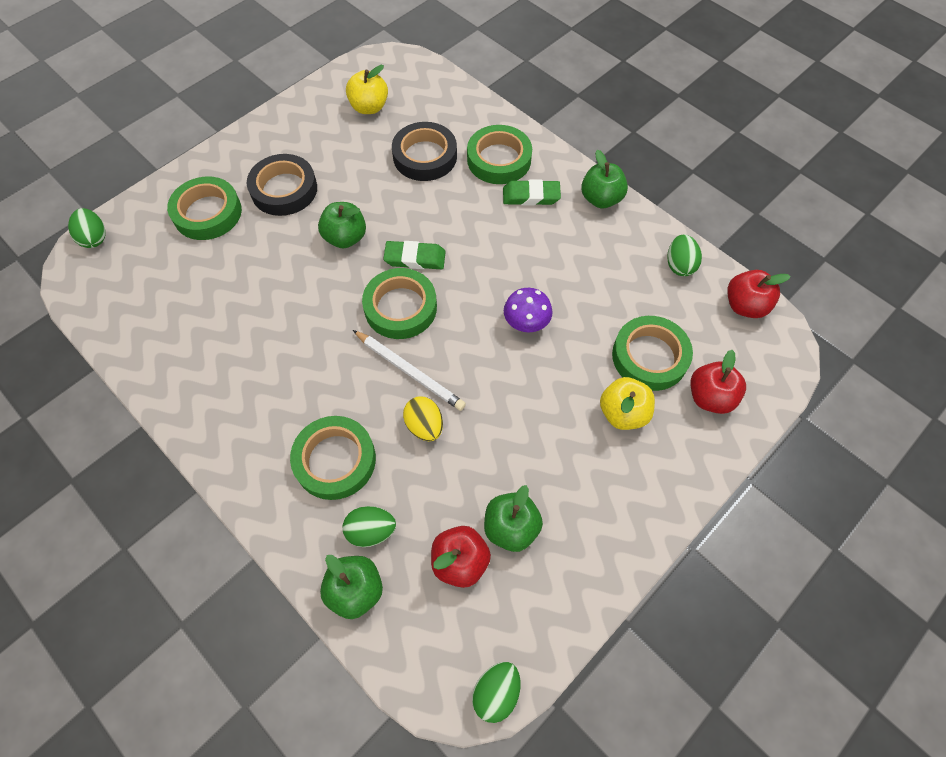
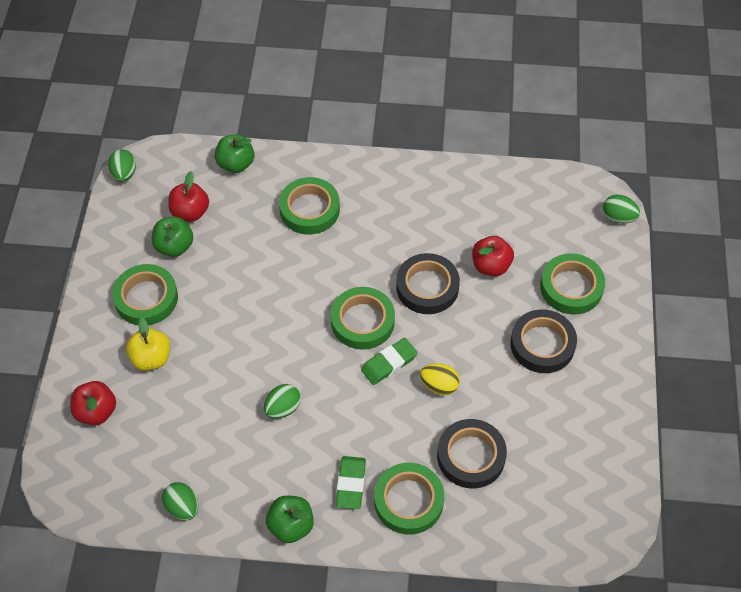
camera: 140 degrees right, 5 degrees down
green apple [318,202,366,248] -> none
green egg [342,506,396,547] -> green egg moved to [264,384,301,419]
yellow apple [346,65,388,114] -> none
white pencil [353,330,466,411] -> none
yellow egg [403,396,443,441] -> yellow egg moved to [420,363,460,395]
green eraser [503,180,561,206] -> green eraser turned 45 degrees counterclockwise [336,456,366,509]
purple mushroom [504,288,553,332] -> none
green tape [612,316,693,391] -> green tape moved to [112,264,178,325]
red apple [727,270,791,318] -> red apple moved to [472,236,514,276]
none -> black tape [396,253,460,314]

